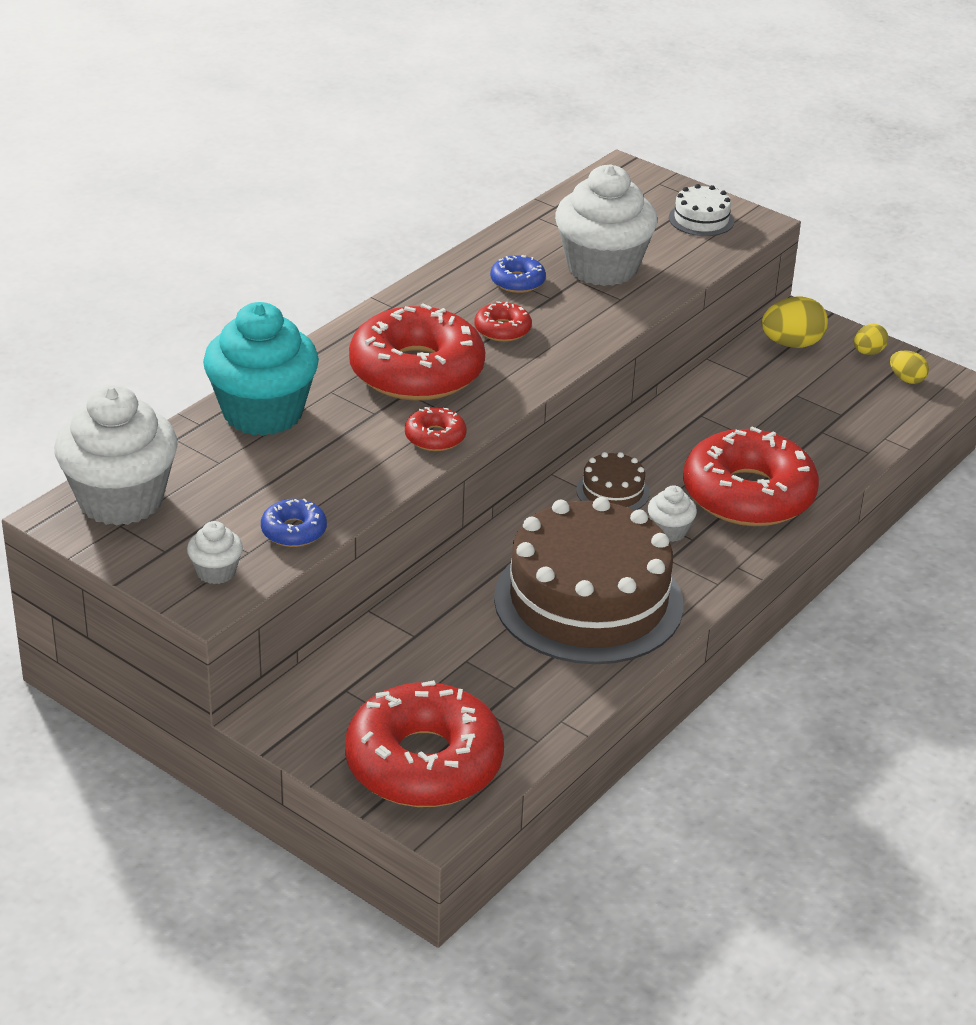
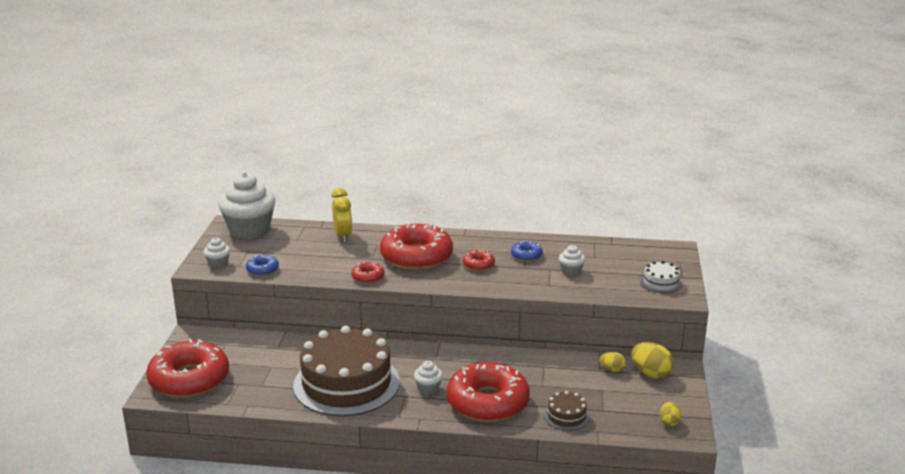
camera: 60 degrees right, 10 degrees down
turquoise cupcake [203,302,319,436] -> yellow clock [331,188,352,242]
white cupcake [555,164,658,286] -> white cupcake [559,245,585,276], size x0.44
brown cake [576,452,649,510] -> brown cake moved to [544,391,590,431]
yellow egg [854,324,888,355] -> yellow egg moved to [600,352,626,372]

